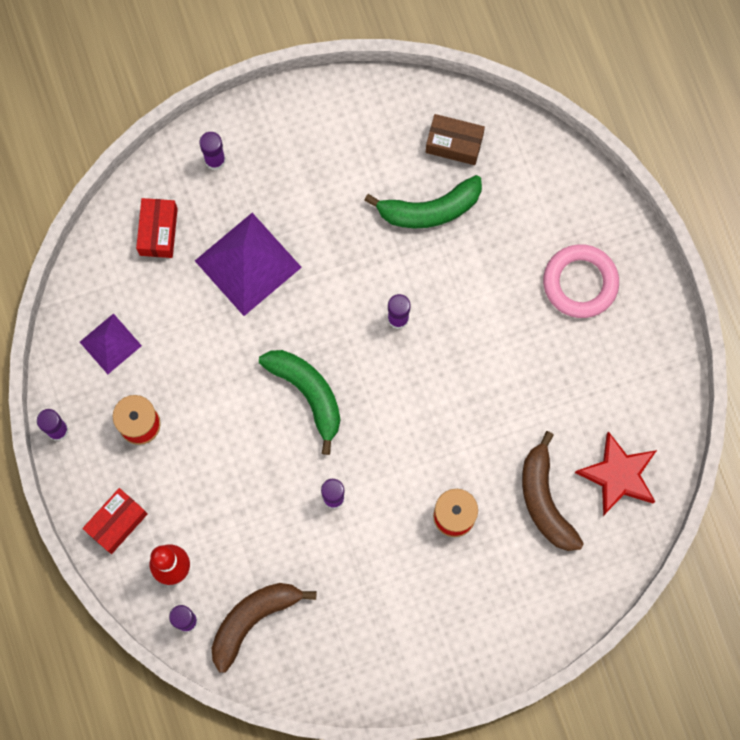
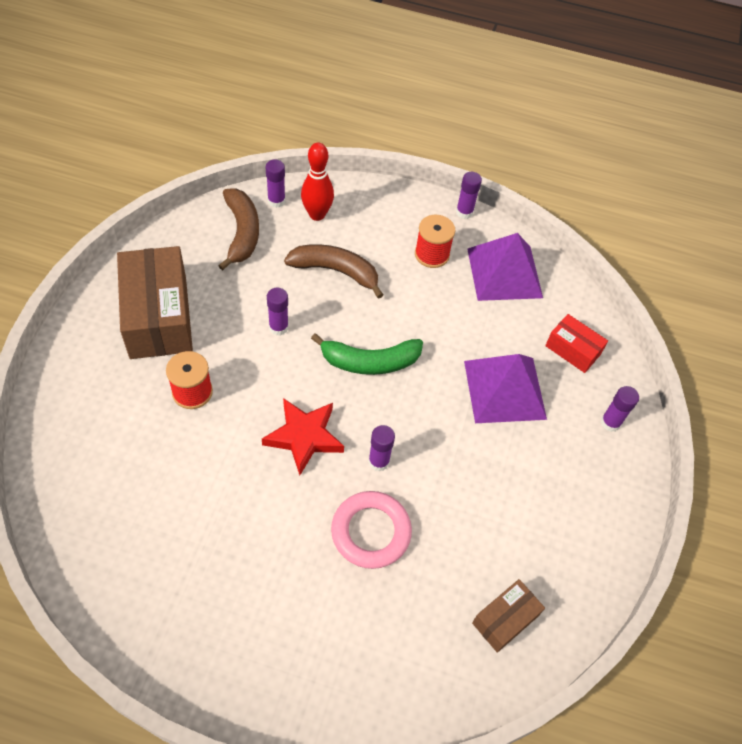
camera: 120 degrees right, 20 degrees down
purple pyramid [80,313,142,374] -> purple pyramid [467,233,543,301], size x1.73
red box [82,488,148,554] -> none
green banana [364,175,482,229] -> none
brown banana [522,431,584,551] -> brown banana moved to [284,244,383,299]
pink ring [543,244,619,318] -> pink ring moved to [331,491,412,569]
red star [575,431,657,516] -> red star moved to [262,398,344,475]
none -> brown box [117,246,193,359]

